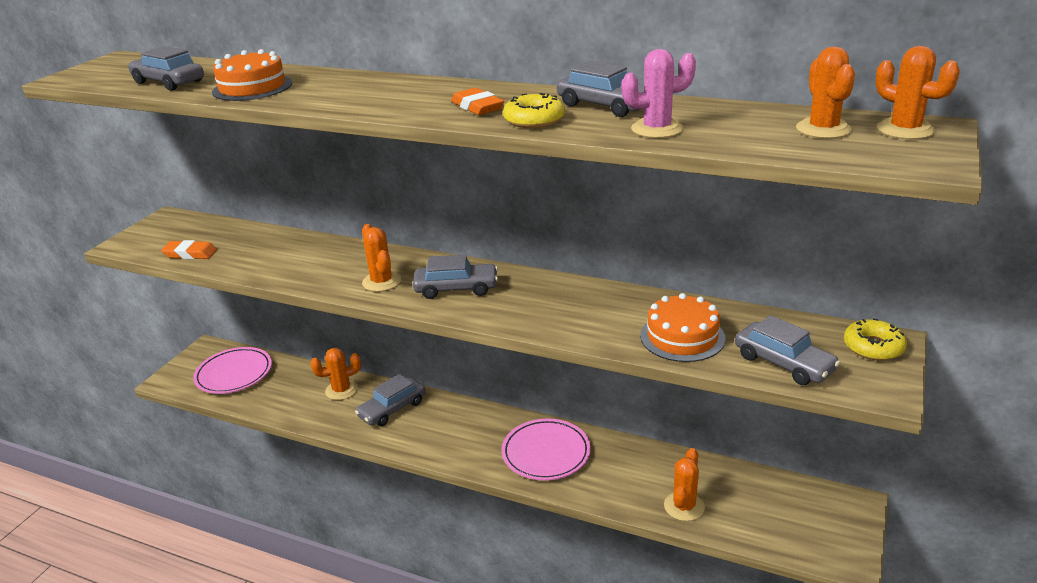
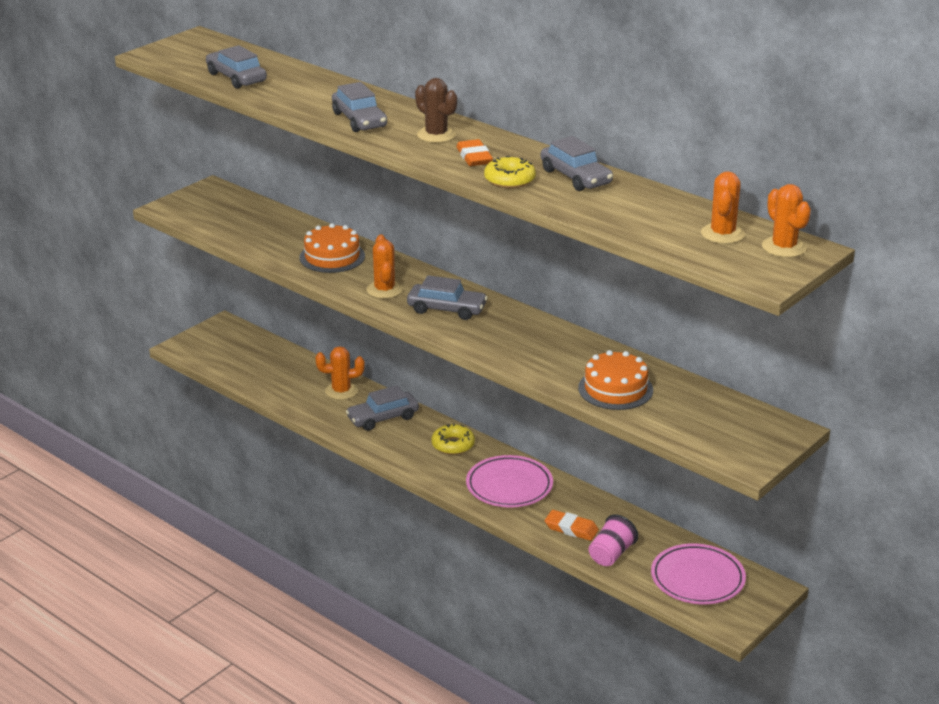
camera: 15 degrees right, 0 degrees up
orange eraser [161,240,217,259] -> orange eraser moved to [545,510,599,541]
pink plate [193,347,272,394] -> pink plate moved to [651,543,746,604]
orange cake [212,49,292,101] -> orange cake moved to [300,223,365,273]
pink cactus [622,49,696,138] -> none
orange cactus [664,448,705,521] -> pink cup [589,514,638,566]
grey car [735,315,840,385] -> grey car moved to [332,82,387,132]
yellow donut [844,319,907,361] -> yellow donut moved to [431,424,475,455]
none -> brown cactus [415,78,457,143]

